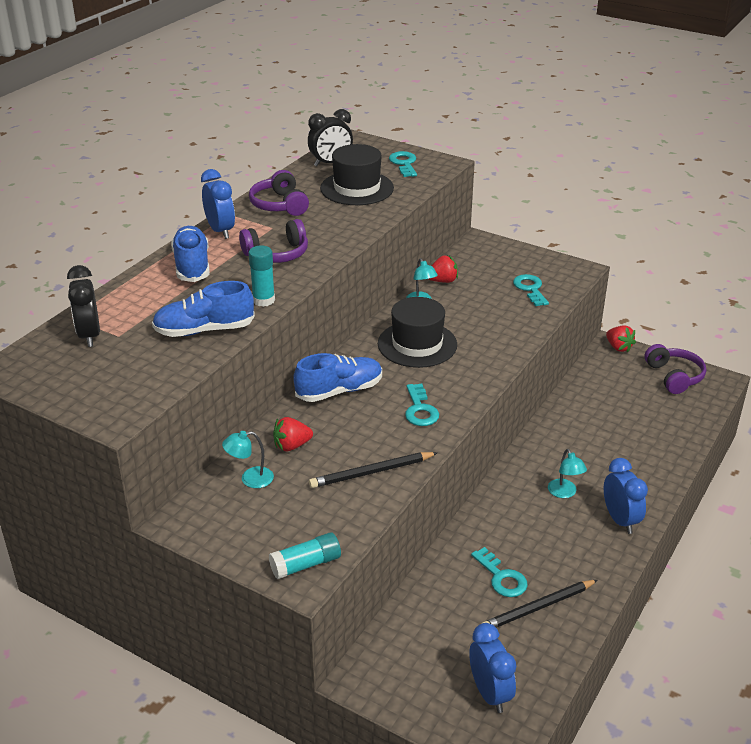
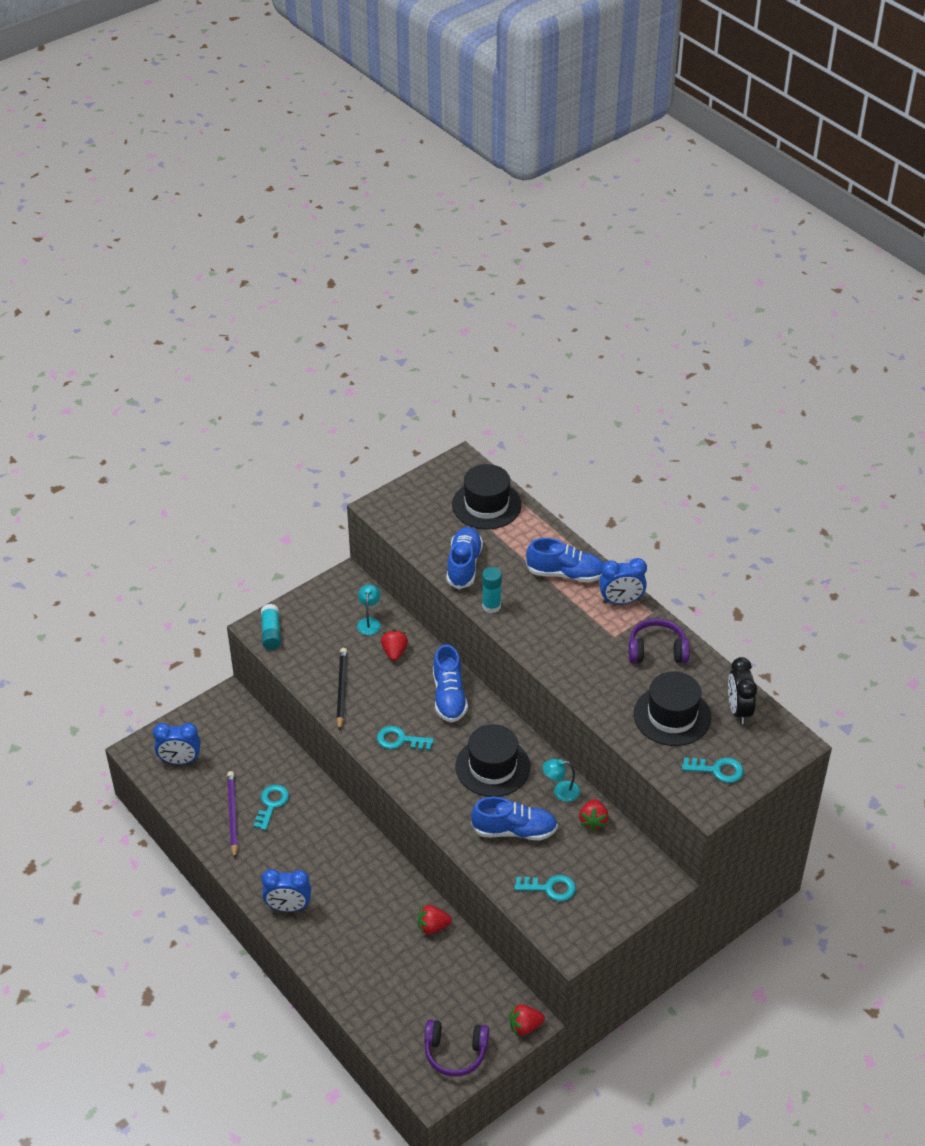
camera: 110 degrees right, 10 degrees up
black clock [67,265,100,347] -> black hat [452,464,522,529]
purple headphones [239,219,308,263] -> none
turquoise key [471,547,528,597] -> turquoise key turned 120 degrees clockwise [253,785,289,830]
black pencil [481,580,597,628] -> purple pencil [227,771,238,859]
turquoise lamp [548,449,587,498] -> none
none -> red strawberry [418,904,452,934]
none -> blue shoe [471,797,558,840]

